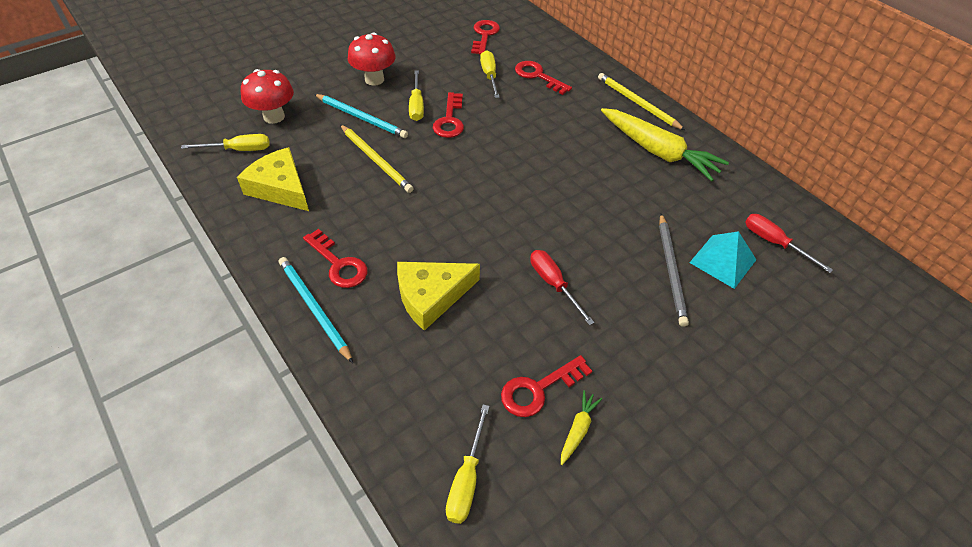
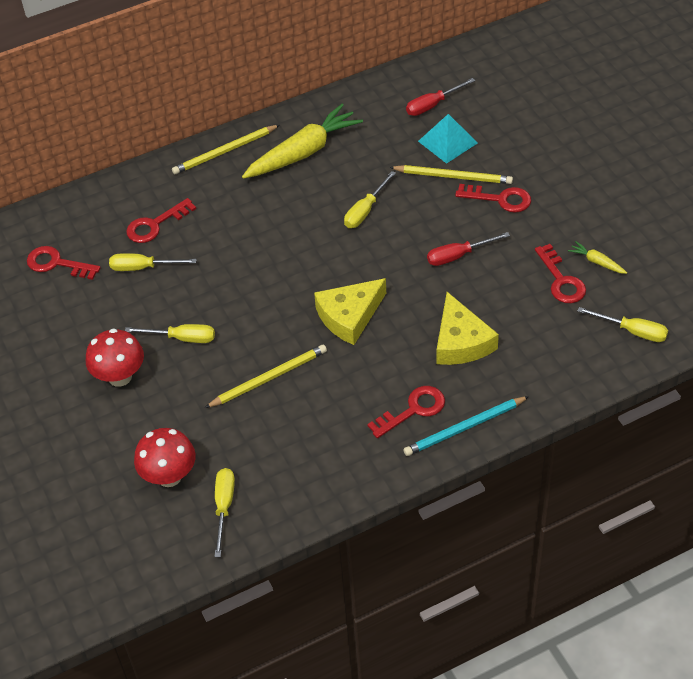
camera: 75 degrees left, 0 degrees up
yellow cheese [237,147,309,211] -> yellow cheese moved to [314,278,386,345]
turquoise pencil [314,94,408,138] -> none
red key [433,92,464,138] -> red key moved to [455,184,531,213]
grey pencil [659,214,689,327] -> yellow pencil [389,165,513,184]
none -> yellow screwdriver [344,171,396,228]

